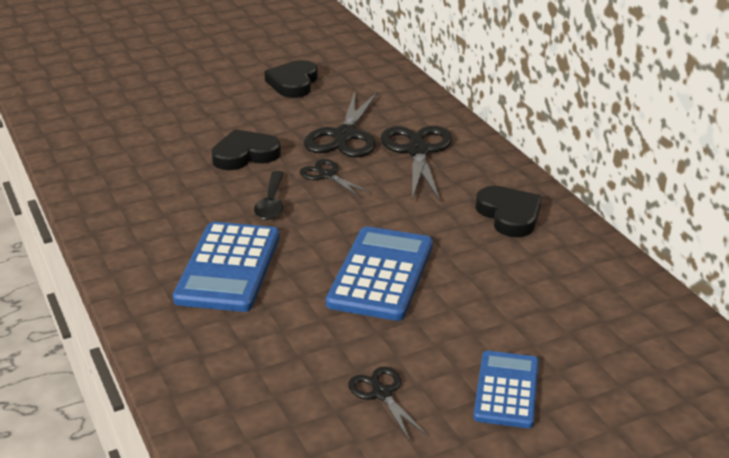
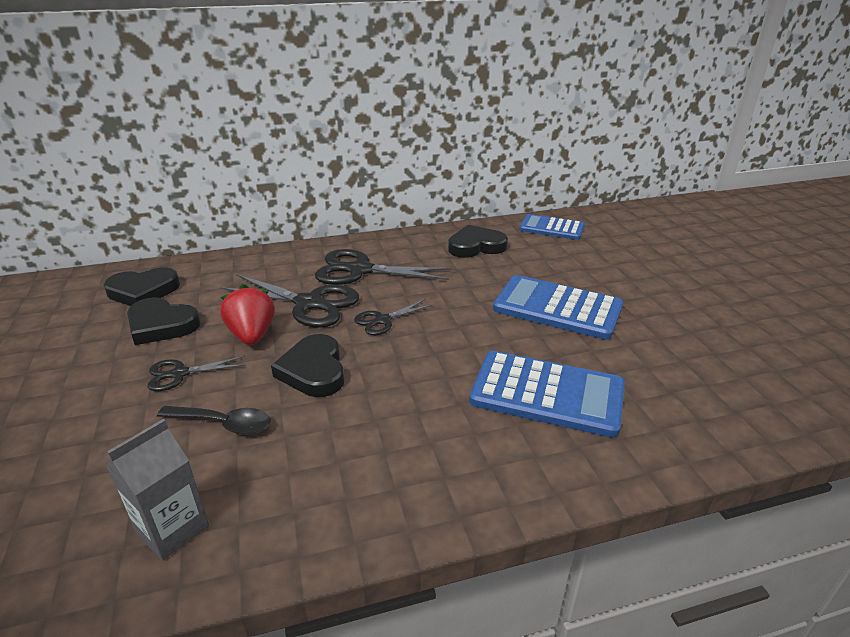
camera: 80 degrees left, 0 degrees up
black spoon [254,171,284,220] -> black spoon moved to [157,406,271,435]
black scissors [348,367,427,441] -> black scissors moved to [148,356,246,391]
blue calculator [473,351,539,428] -> blue calculator moved to [519,214,585,240]
none -> black heart [104,267,180,306]
none -> grey carton [106,419,209,560]
none -> red strawberry [220,284,275,345]

